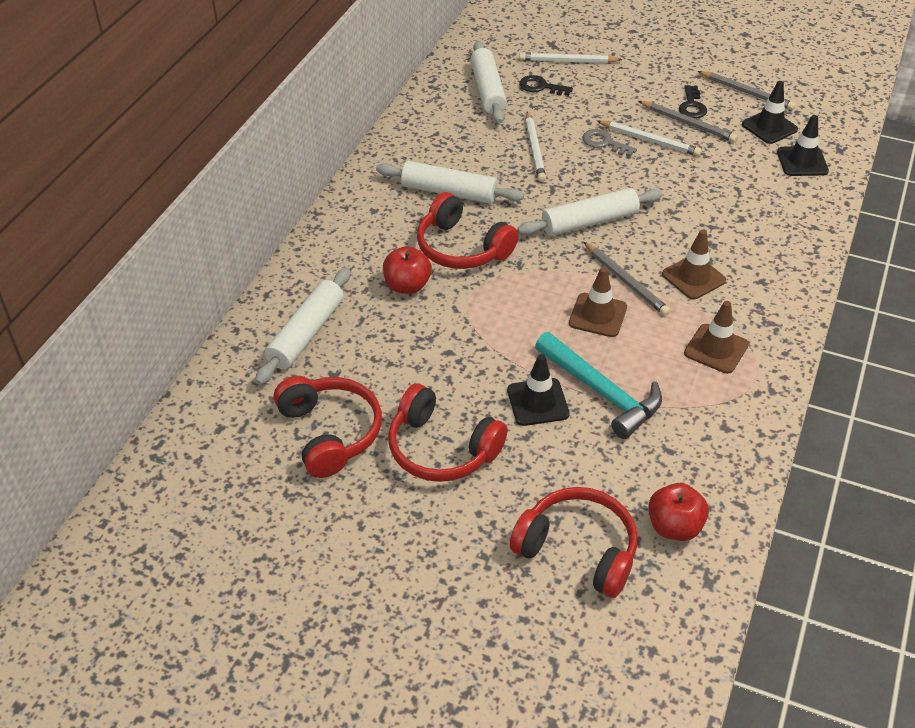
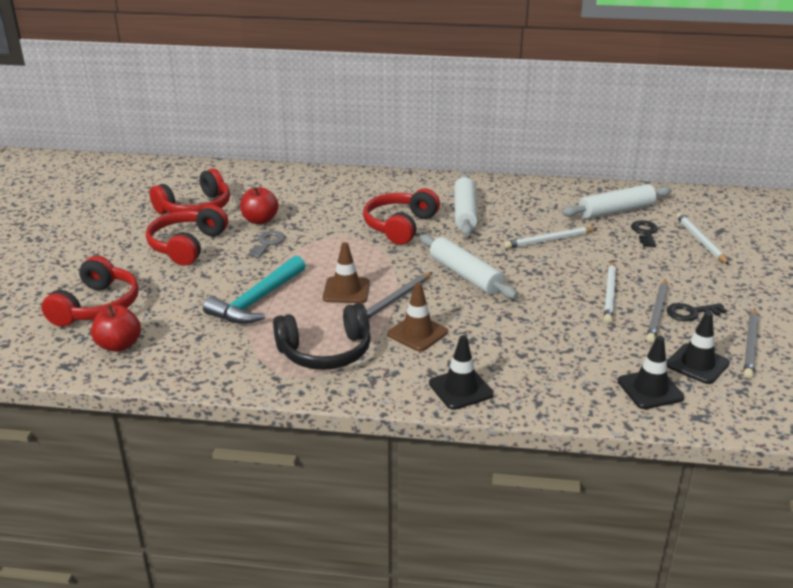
camera: 75 degrees right, 15 degrees down
white rolling pin [255,268,351,385] -> none
red apple [383,246,432,294] -> red apple moved to [240,187,279,224]
black traffic cone [507,354,570,426] -> black traffic cone moved to [429,335,494,410]
grey key [582,129,637,157] -> grey key moved to [248,231,285,258]
brown traffic cone [684,301,749,374] -> black headphones [273,303,371,370]

